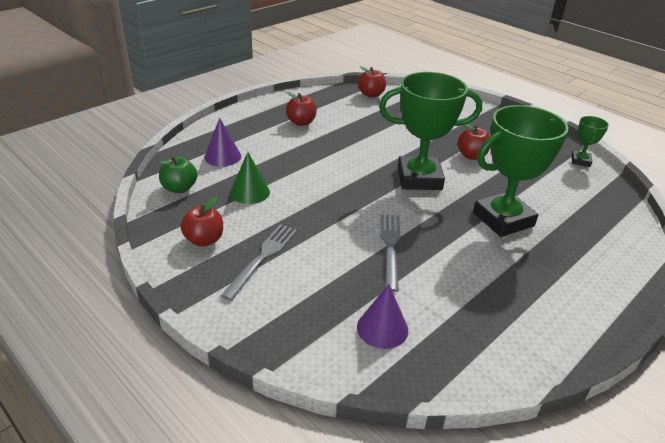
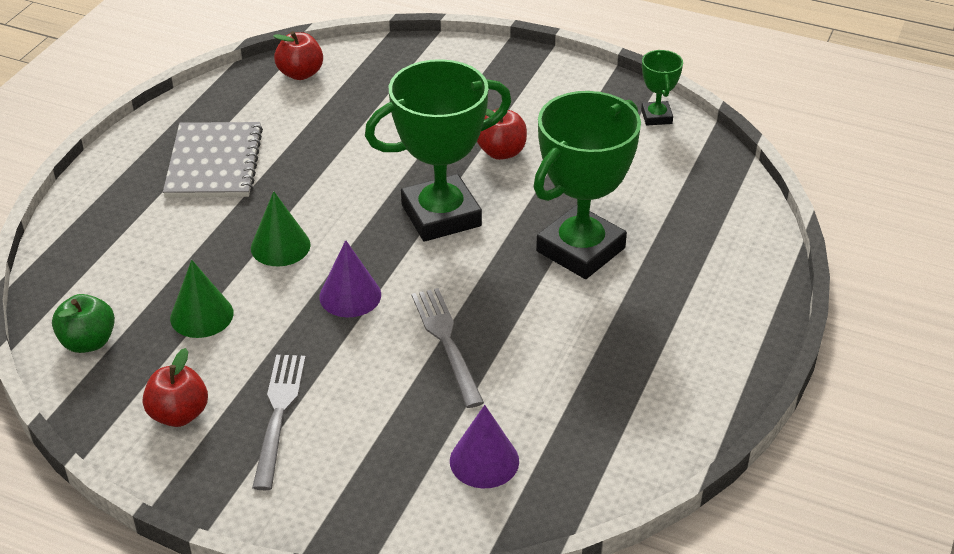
camera: 20 degrees left, 5 degrees up
purple cone [205,118,241,167] -> purple cone moved to [319,240,381,317]
red apple [286,92,317,126] -> grey notebook [163,122,263,197]
none -> green cone [251,191,311,266]

